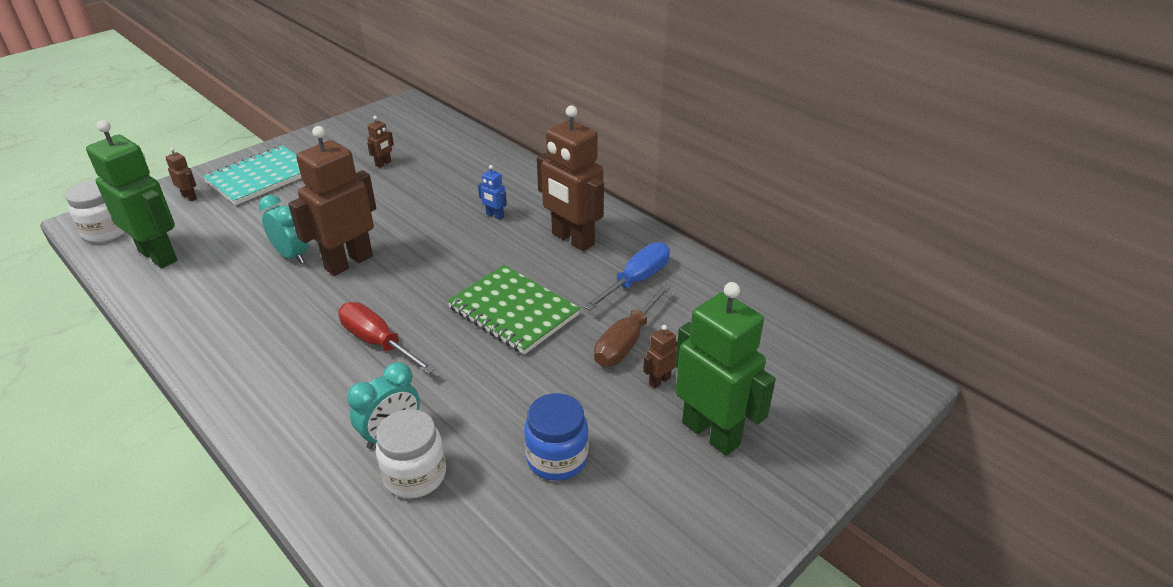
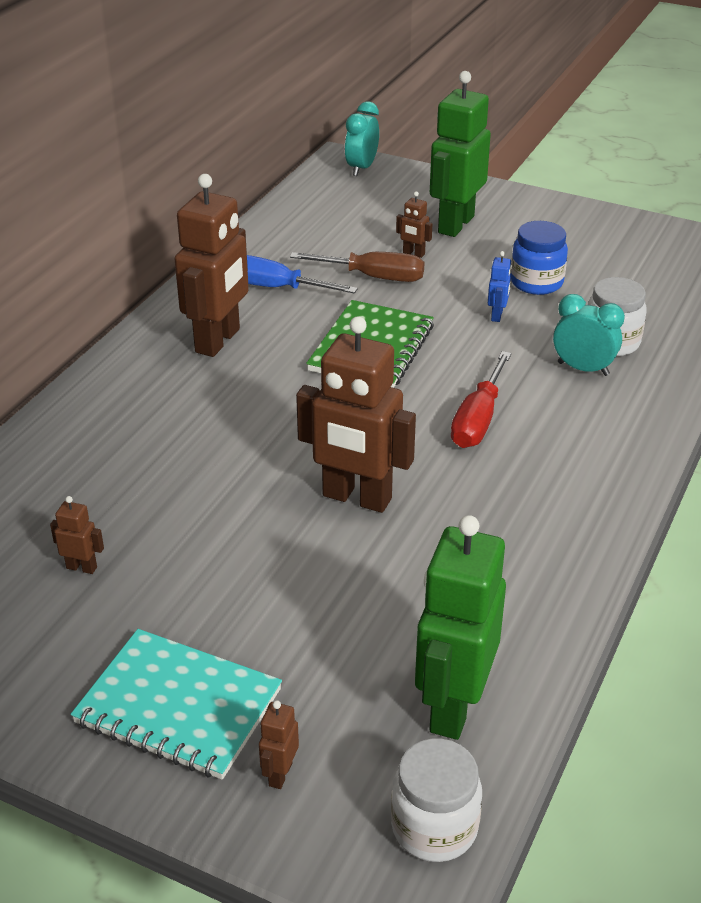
camera: 110 degrees left, 0 degrees up
turquoise clock [259,195,308,264] -> turquoise clock moved to [345,101,379,176]
blue robot [478,165,507,220] -> blue robot moved to [488,251,512,322]

